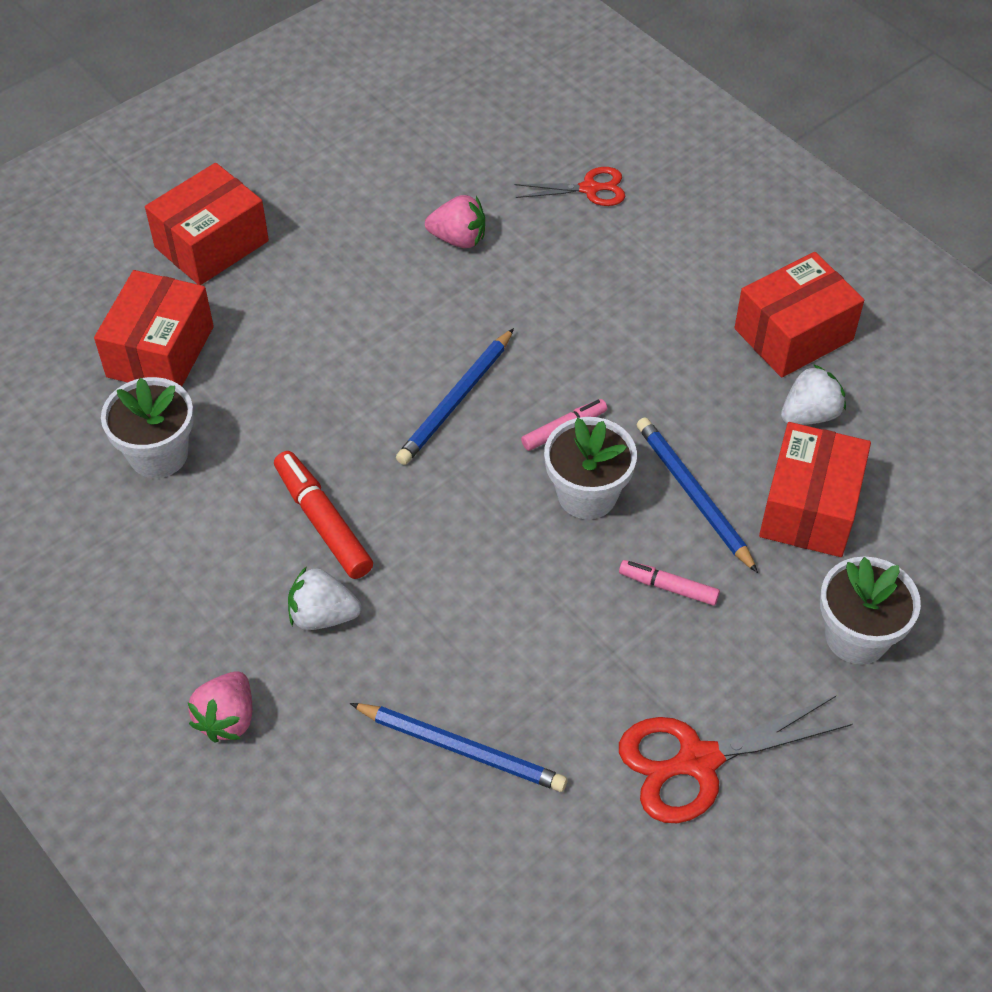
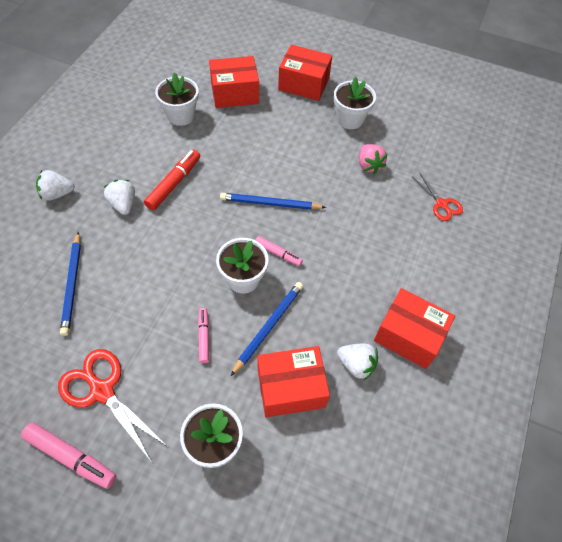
camera: 60 degrees right, 5 degrees up
pink strawberry [188,671,252,743] -> white strawberry [36,170,75,201]
none -> pink marker [21,423,116,489]
none -> white flower pot [334,77,376,129]

